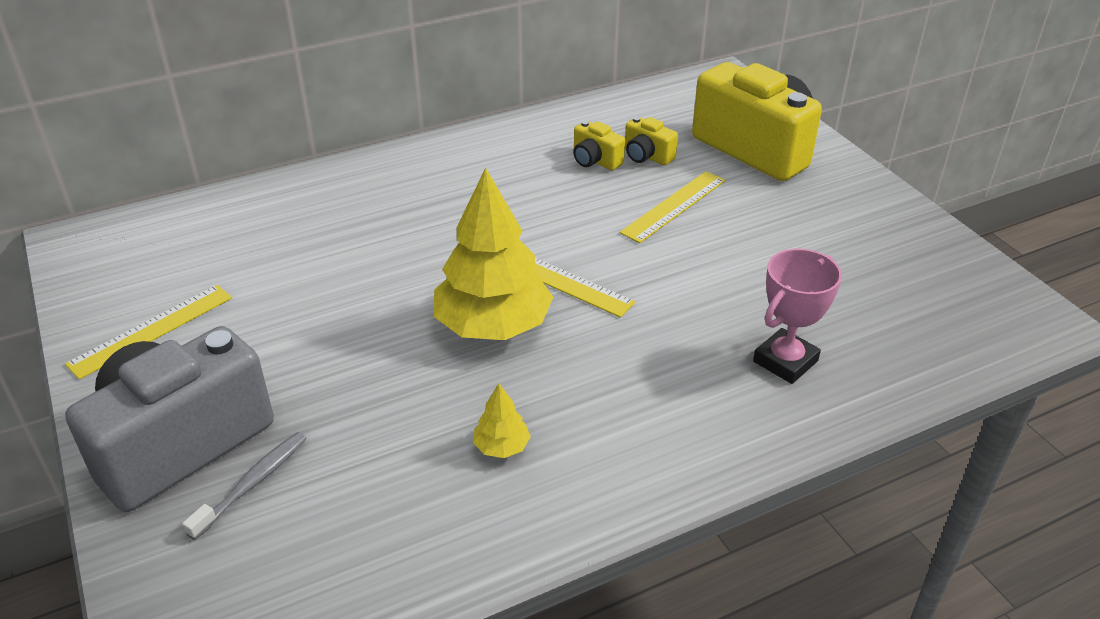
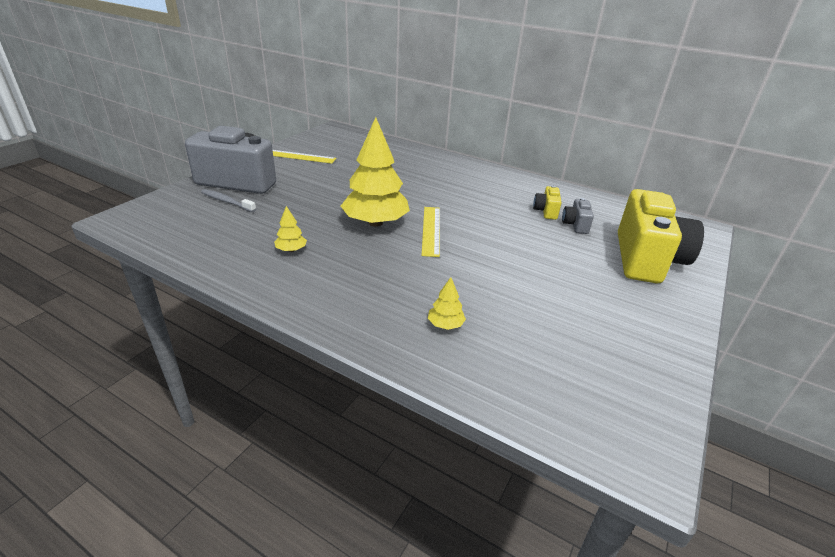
camera: 55 degrees right, 5 degrees down
grey toothbrush [182,432,307,540] -> grey toothbrush turned 150 degrees counterclockwise [201,189,256,212]
yellow ruler [620,171,725,243] -> none
yellow camera [625,116,678,165] -> grey camera [562,198,594,234]
pink trophy [753,249,842,384] -> yellow tree [428,277,466,330]

